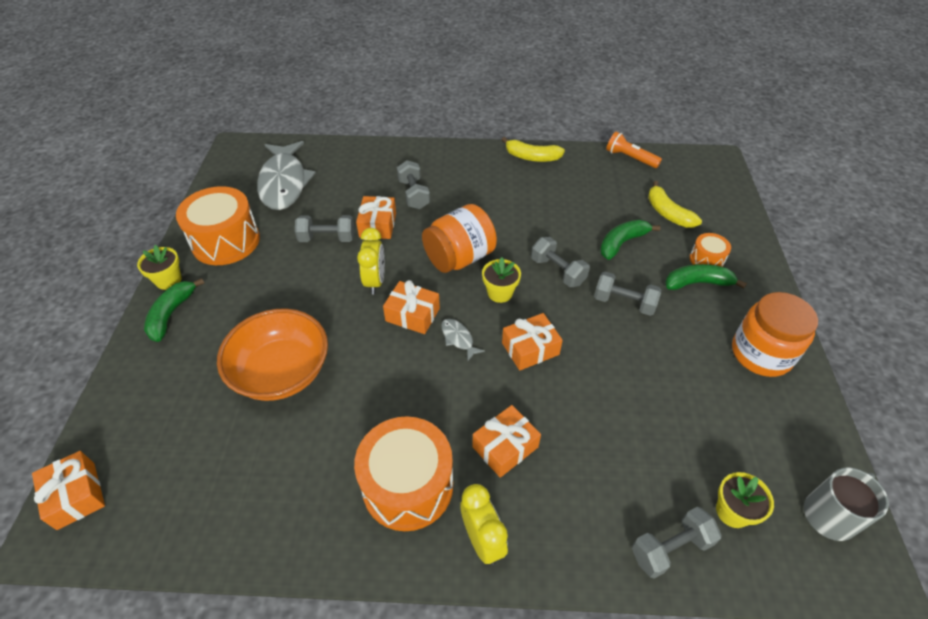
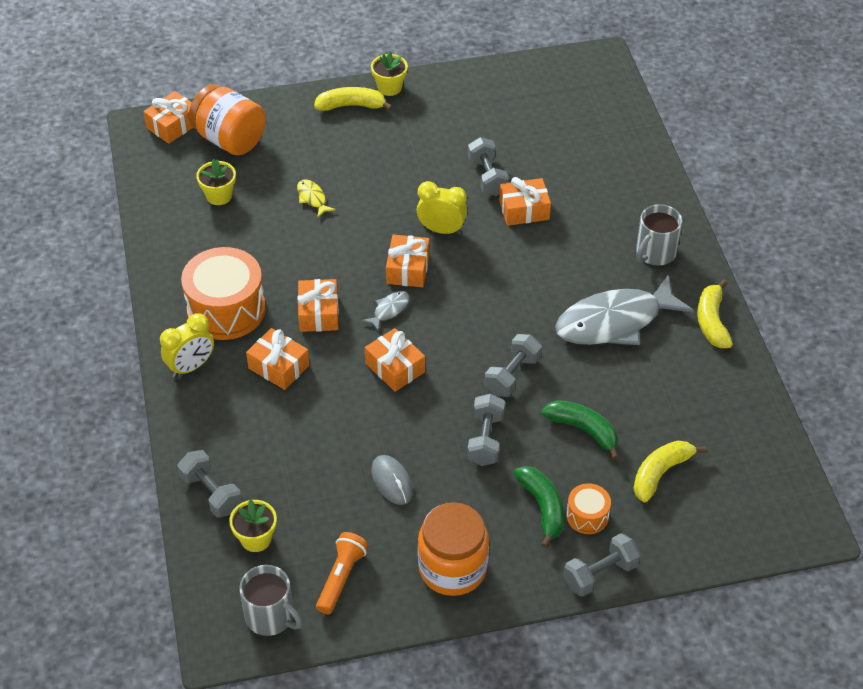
camera: 75 degrees right, 0 degrees up
green banana [144,278,205,342] -> yellow banana [314,87,393,111]
orange drum [176,186,260,265] -> none
orange bowl [217,309,328,401] -> yellow fish [297,179,335,218]
grey fish [257,141,316,210] -> grey fish moved to [555,275,694,345]
yellow clock [357,228,385,294] -> yellow clock turned 150 degrees counterclockwise [417,181,467,235]
grey dumbbell [397,160,430,209] -> grey dumbbell moved to [563,533,641,597]
orange jar [422,204,497,273] -> orange jar moved to [189,84,266,155]
yellow flower pot [482,257,521,303] -> yellow flower pot moved to [196,159,236,205]
orange flashlight [606,132,662,168] -> orange flashlight moved to [316,532,368,614]
none -> orange gift [298,279,339,332]
none -> grey mouse [371,455,413,505]
none -> grey mug [636,204,682,266]

